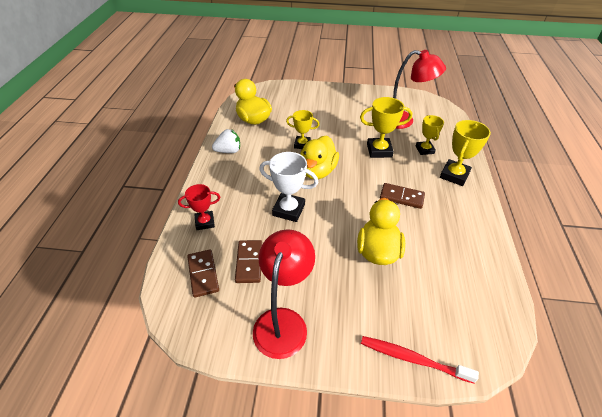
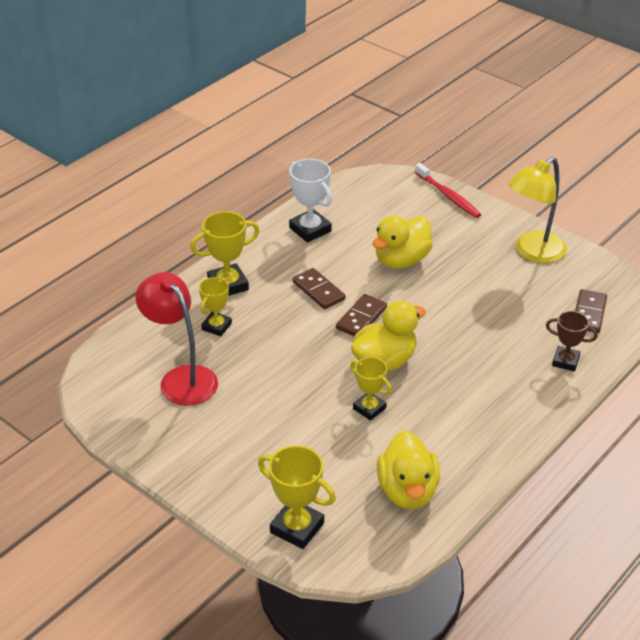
camera: 145 degrees left, 5 degrees down
red trophy [178,184,220,230] -> brown trophy [546,311,598,371]
white strawberry [212,129,240,153] -> none
brown domino [235,240,262,283] -> brown domino moved to [336,294,387,337]
red lamp [253,229,315,359] -> yellow lamp [508,157,567,263]
white trophy [259,152,318,222] -> white trophy moved to [289,159,332,243]
yellow trophy [360,97,412,158] -> yellow trophy moved to [258,446,336,549]

